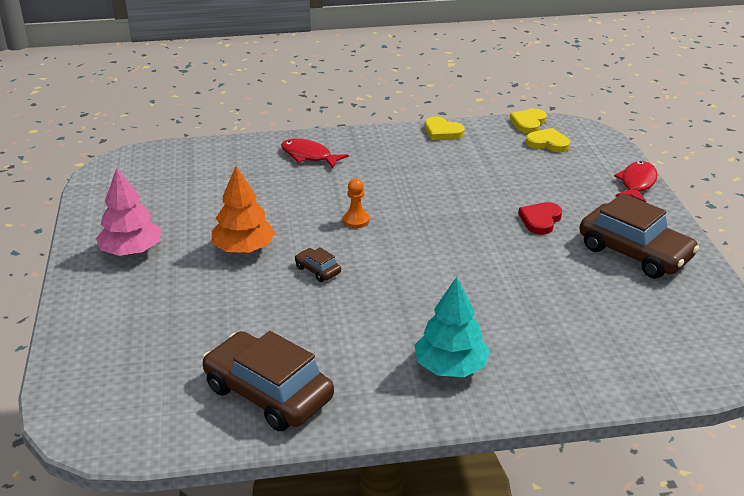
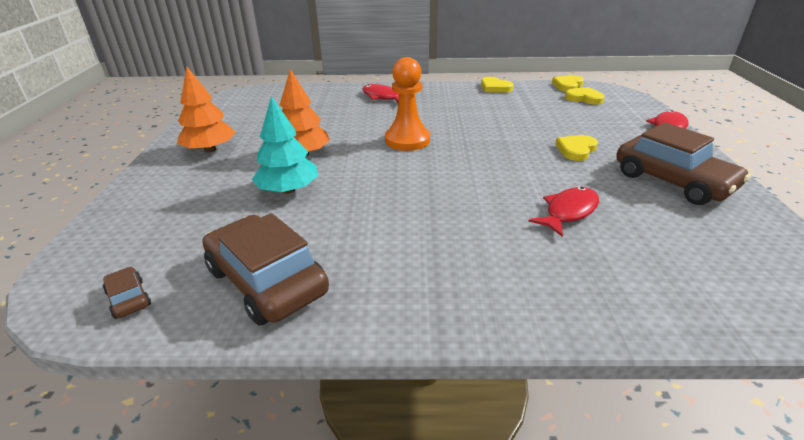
camera: 10 degrees right, 0 degrees up
pink tree [96,168,161,256] -> orange tree [177,67,236,153]
brown car [295,247,341,282] -> brown car moved to [103,267,151,319]
orange pawn [343,179,369,228] -> orange pawn [385,57,430,151], size x1.93
turquoise tree [414,277,490,377] -> turquoise tree moved to [252,96,318,194]
red heart [519,202,562,235] -> yellow heart [556,135,598,161]
none -> red fish [529,187,599,237]

